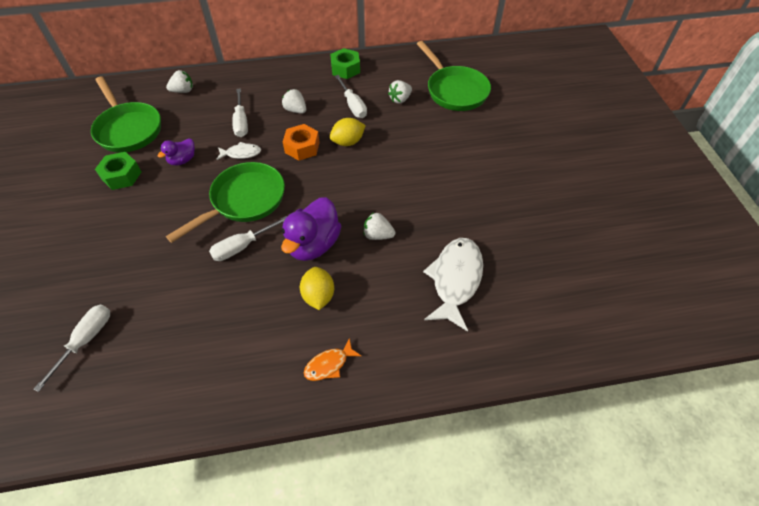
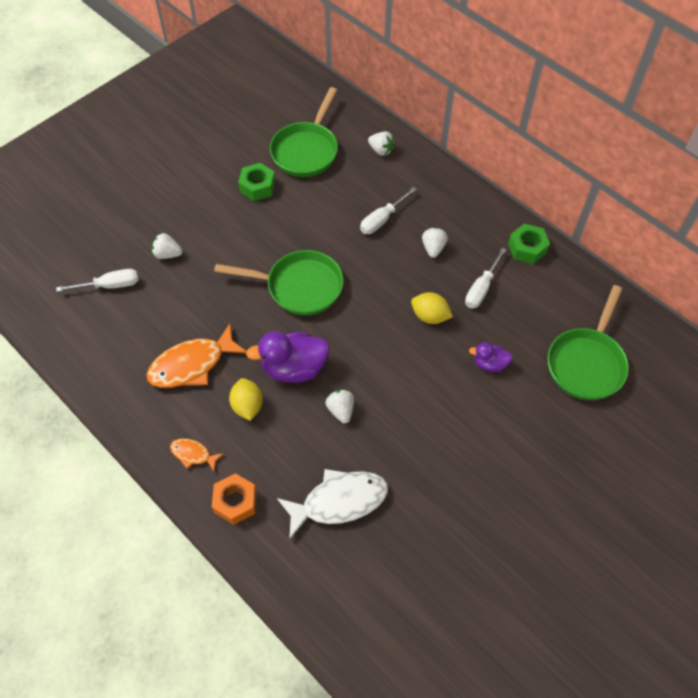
camera: 55 degrees right, 5 degrees up
purple duck [157,138,195,166] -> purple duck moved to [469,342,513,372]
white screwdriver [209,216,287,261] -> none
white fish [216,142,261,160] -> none
orange nut [283,124,320,161] -> orange nut moved to [212,473,257,525]
yellow lemon [300,267,334,310] -> yellow lemon turned 60 degrees counterclockwise [229,378,263,421]
white strawberry [388,80,412,104] -> white strawberry moved to [152,233,183,259]
none -> orange fish [146,324,247,388]

